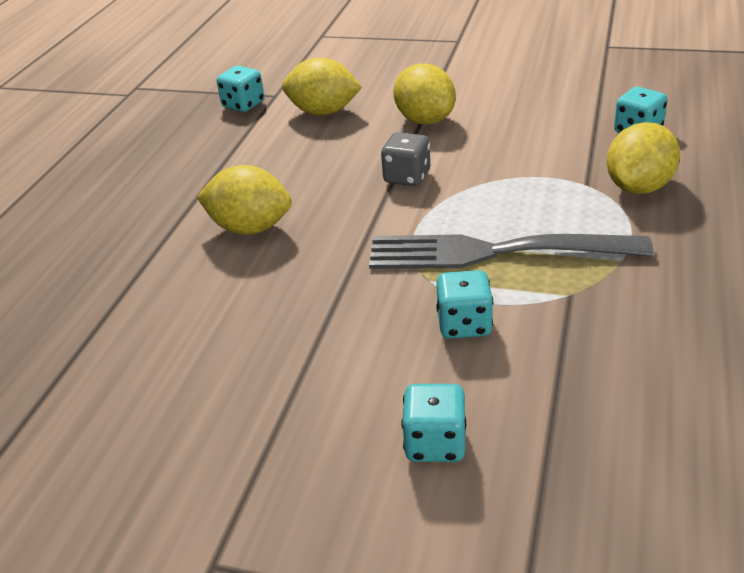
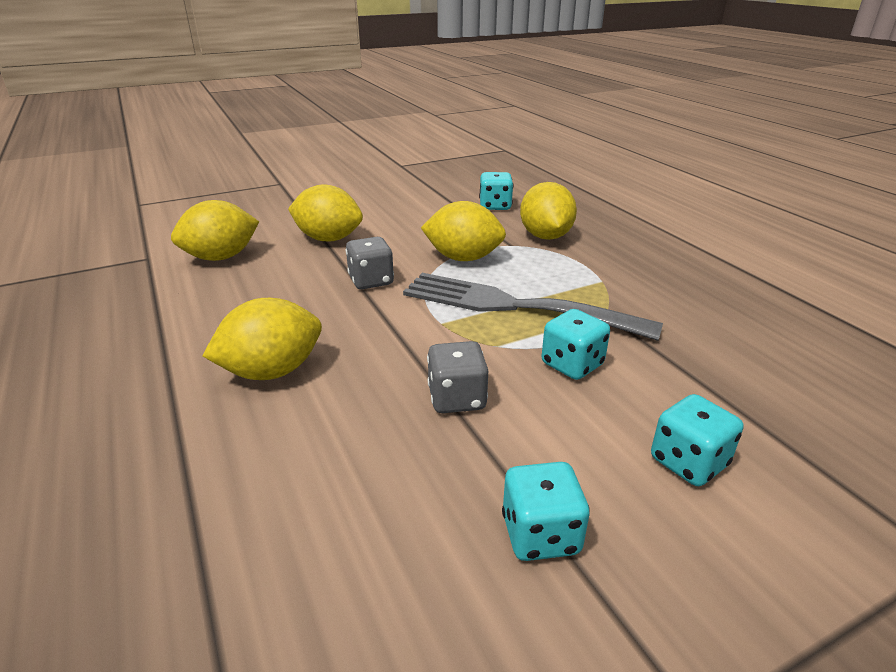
camera: 45 degrees left, 5 degrees down
turquoise dice [217,66,264,112] -> turquoise dice moved to [502,462,590,561]
grey fork [369,234,654,269] -> grey fork turned 60 degrees clockwise [403,273,663,341]
none -> yellow lemon [421,201,506,261]
none -> grey dice [427,341,488,413]

